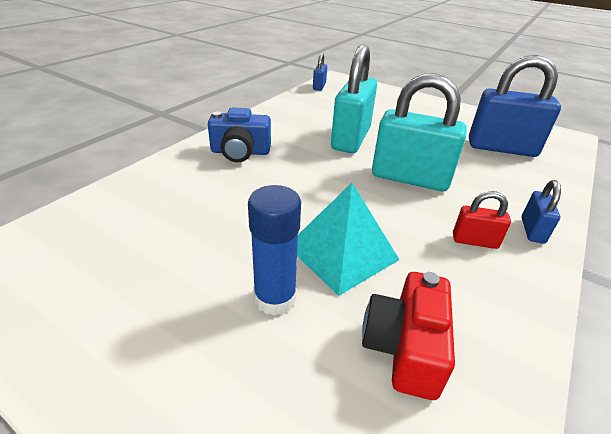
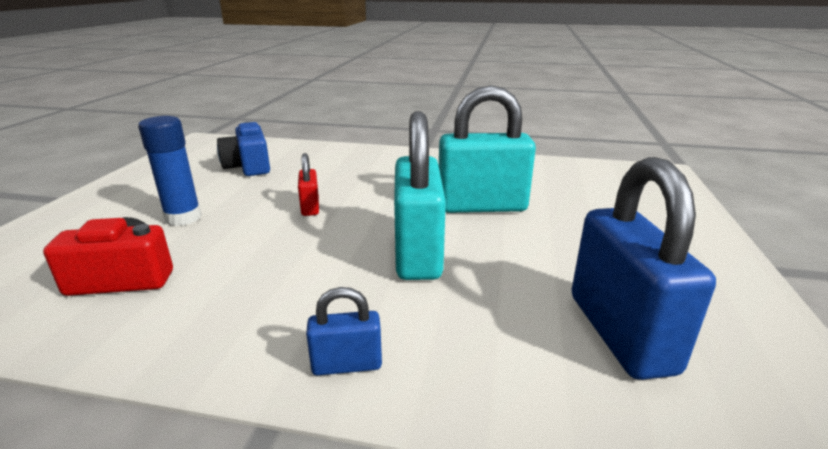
camera: 70 degrees right, 10 degrees down
blue camera [208,108,271,162] -> blue camera moved to [217,122,270,176]
turquoise pyramid [297,183,399,296] -> none
blue padlock [313,53,327,91] -> none
red padlock [453,191,511,249] -> red padlock moved to [298,153,319,216]

